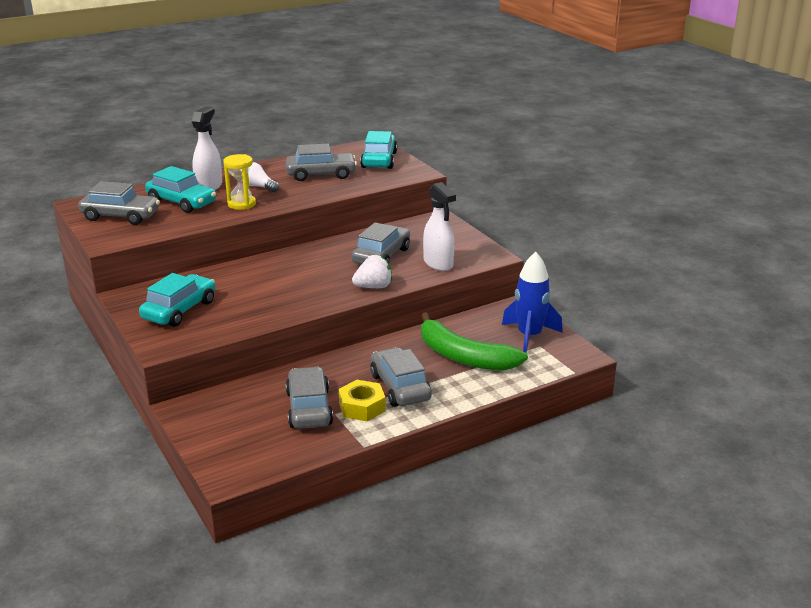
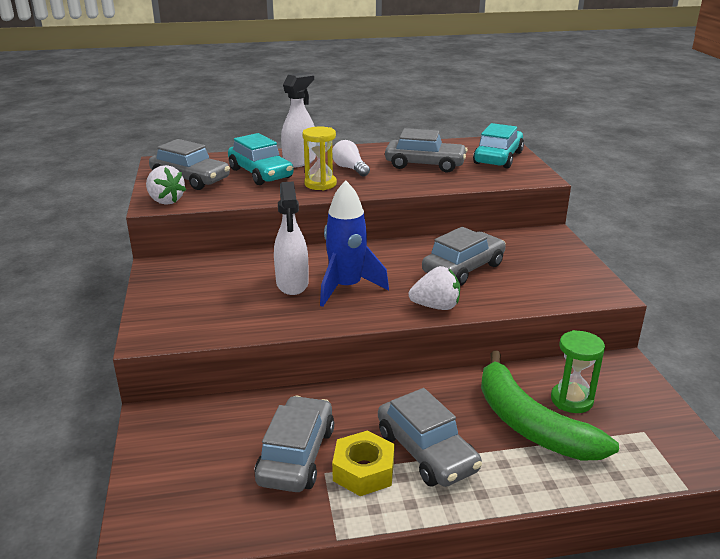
camera: 20 degrees right, 0 degrees up
turquoise car [139,273,215,327] -> none
grey car [370,347,432,407] -> grey car turned 150 degrees clockwise [378,388,482,487]
white spray bottle [423,182,456,271] -> white spray bottle moved to [274,181,309,295]
blue rocket [502,252,563,353] -> blue rocket moved to [320,180,389,307]
none -> white strawberry [146,165,186,205]
none -> green hourglass [551,330,605,413]

